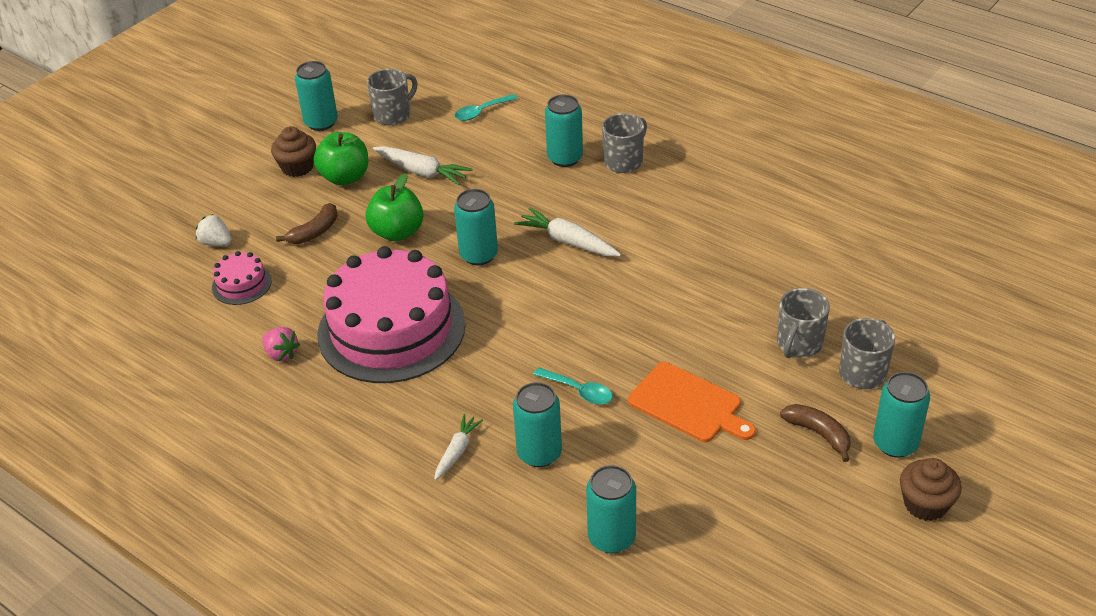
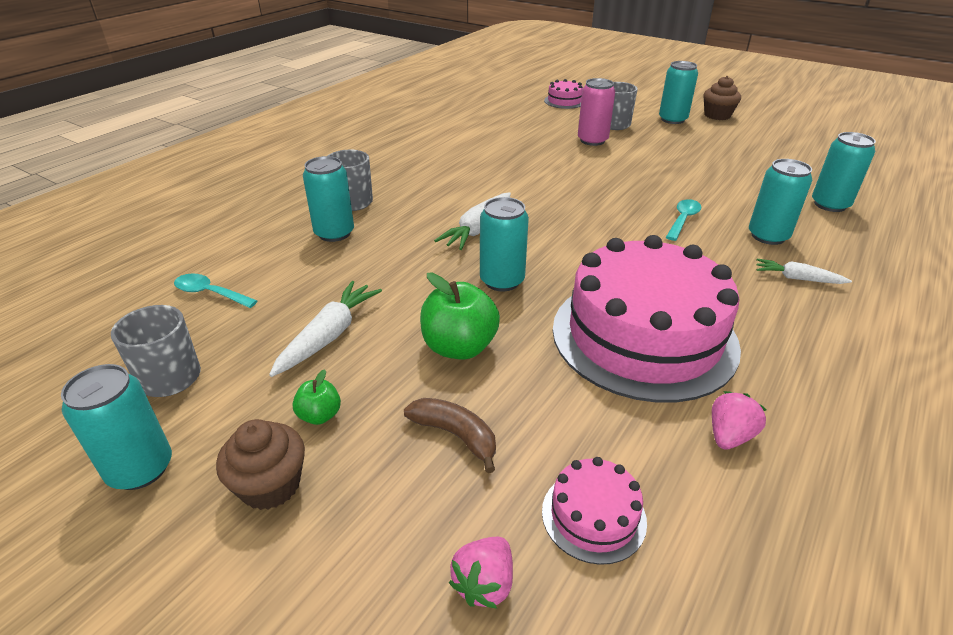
camera: 95 degrees left, 5 degrees down
white strawberry [196,214,232,246] -> pink strawberry [449,537,513,609]
green apple [313,132,368,186] -> green apple [292,369,341,425], size x0.52
turquoise spoon [455,94,517,121] -> turquoise spoon turned 150 degrees clockwise [174,274,257,308]
orange cutting board [628,362,756,442] -> none
grey mug [777,288,830,358] -> pink can [578,78,615,146]
brown banana [780,404,851,462] -> none
none -> pink cake [544,79,583,109]

